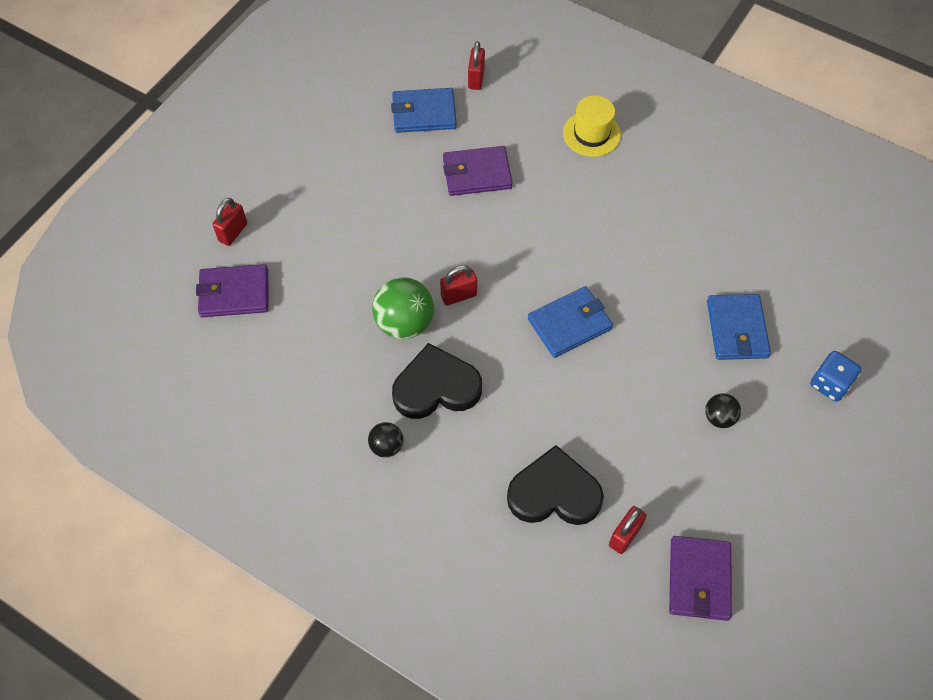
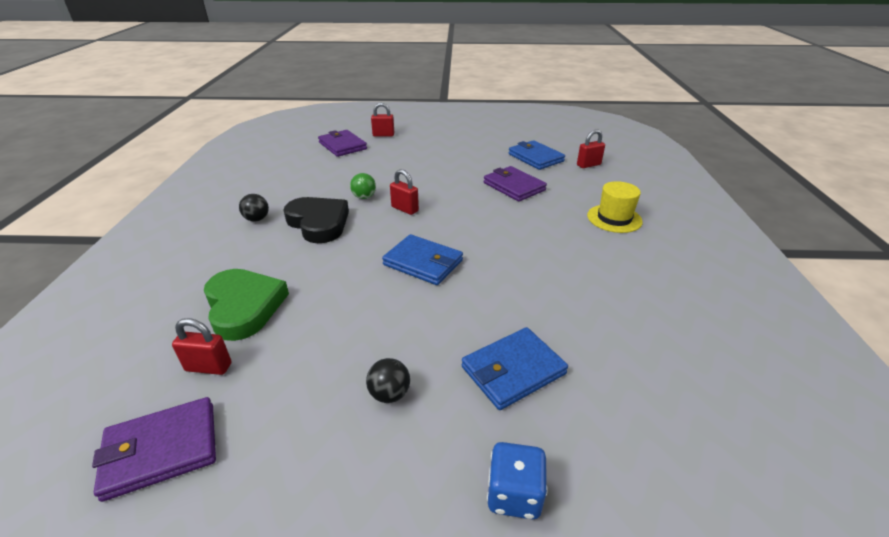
camera: 60 degrees right, 25 degrees down
green ball [372,277,434,339] -> green ball [350,173,376,199], size x0.54
black heart [507,445,604,525] -> green heart [204,269,289,341]

